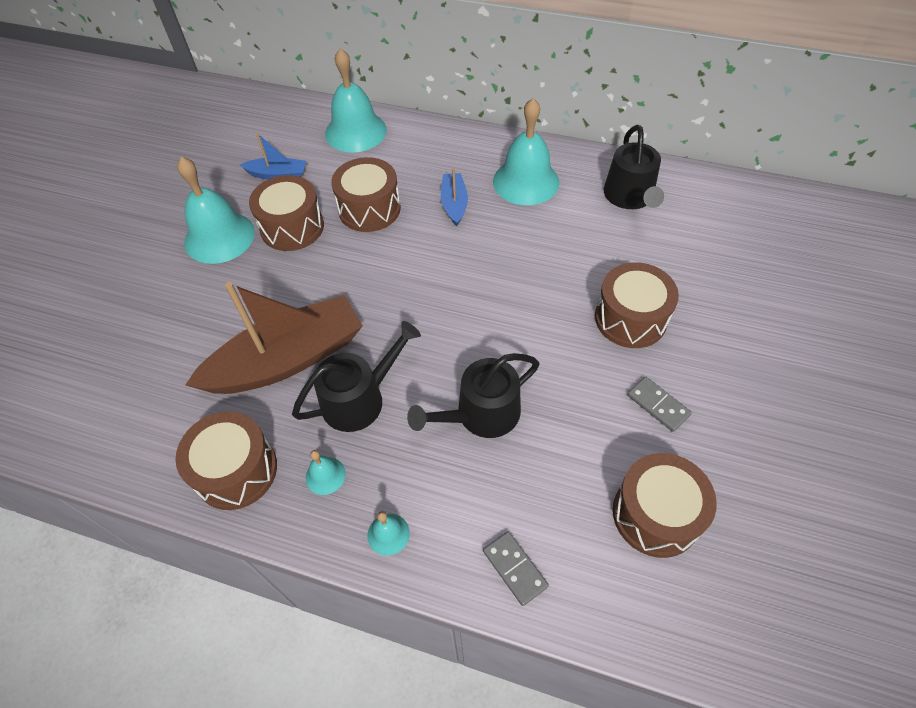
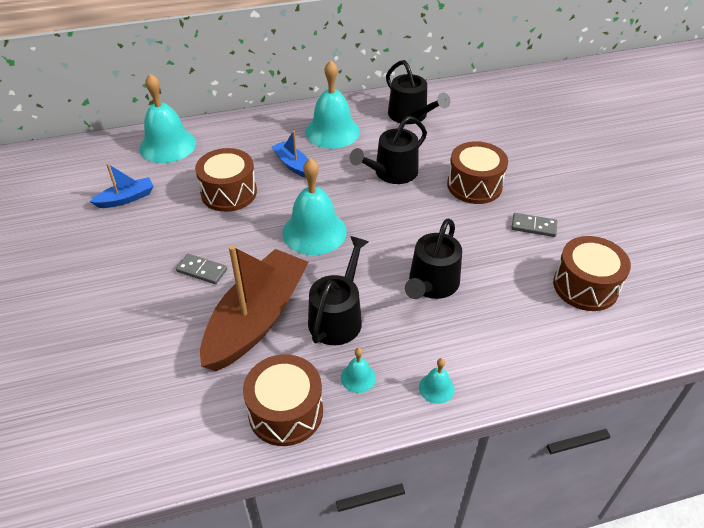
camera: 35 degrees left, 10 degrees down
turquoise bell [177,157,255,264] -> turquoise bell moved to [282,158,347,255]
brown drum [249,175,324,251] -> none
grey domino [483,532,549,606] -> grey domino moved to [176,254,227,284]
none -> black watering can [350,116,427,184]

